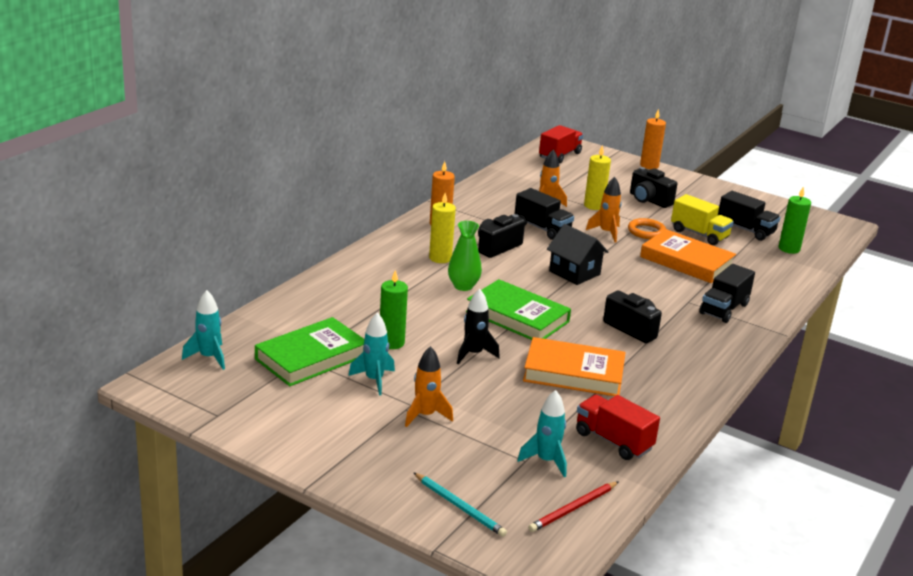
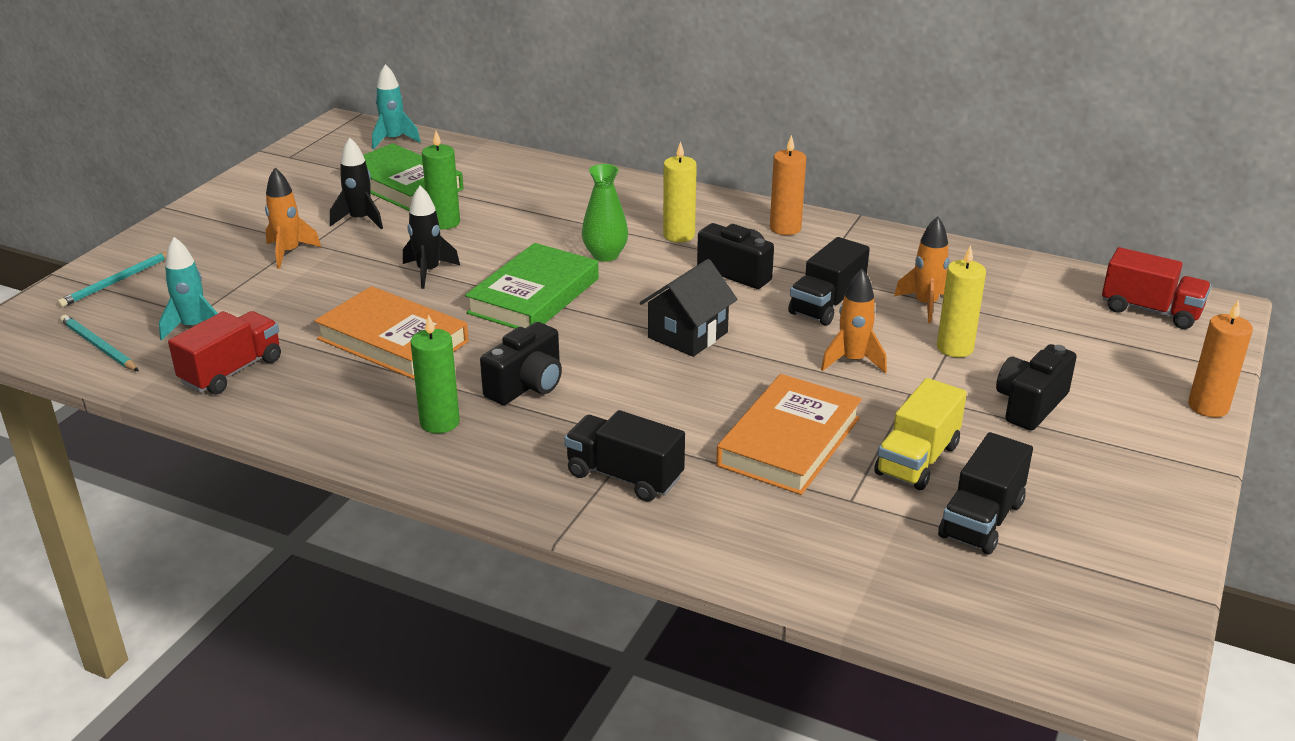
camera: 85 degrees right, 5 degrees up
turquoise rocket [348,312,395,395] -> black rocket [330,138,383,229]
orange book [523,337,626,396] -> orange book turned 60 degrees counterclockwise [314,286,469,379]
red pencil [528,481,619,532] -> turquoise pencil [60,315,139,371]
orange ring [628,218,666,239] -> none
green candle [779,186,811,254] -> green candle moved to [411,314,460,434]

